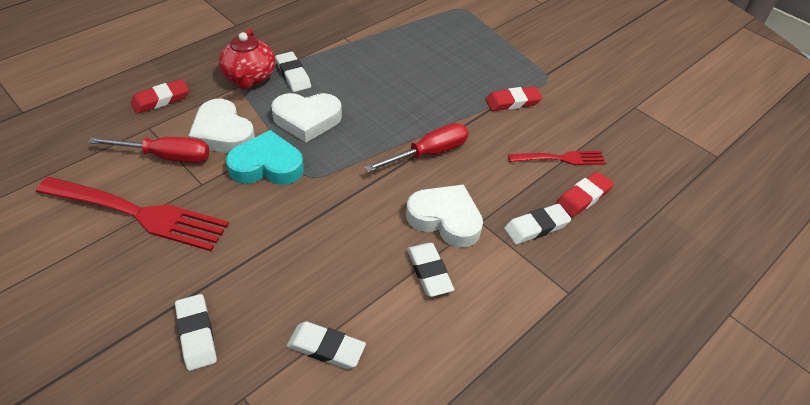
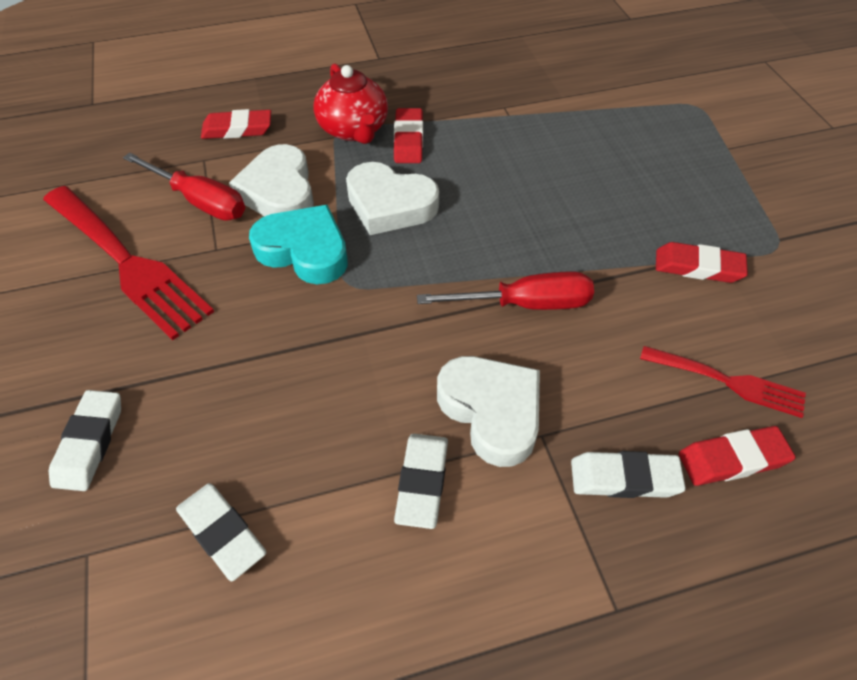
camera: 30 degrees right, 5 degrees up
red teapot [219,29,275,90] -> red teapot turned 45 degrees counterclockwise [313,63,388,144]
white eraser [275,52,311,92] -> red eraser [394,108,423,163]

